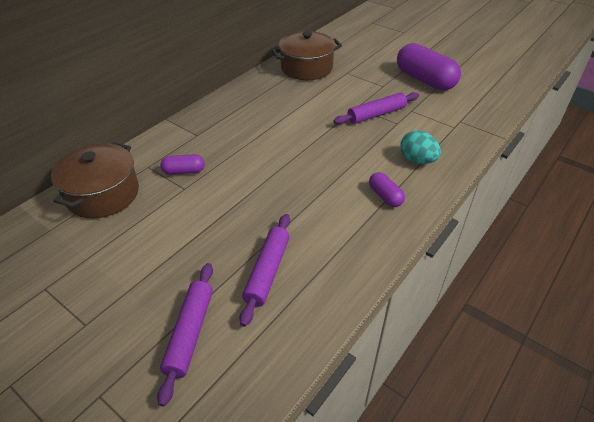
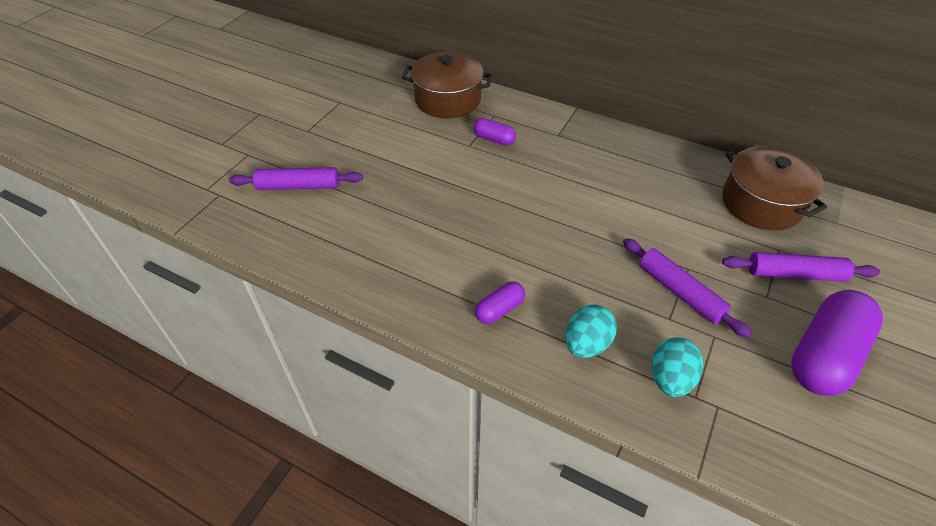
camera: 80 degrees right, 5 degrees up
purple capsule [160,154,205,175] -> purple capsule turned 45 degrees counterclockwise [474,118,516,146]
purple rolling pin [239,214,290,327] -> purple rolling pin moved to [722,252,880,282]
none -> turquoise egg [652,337,703,397]

